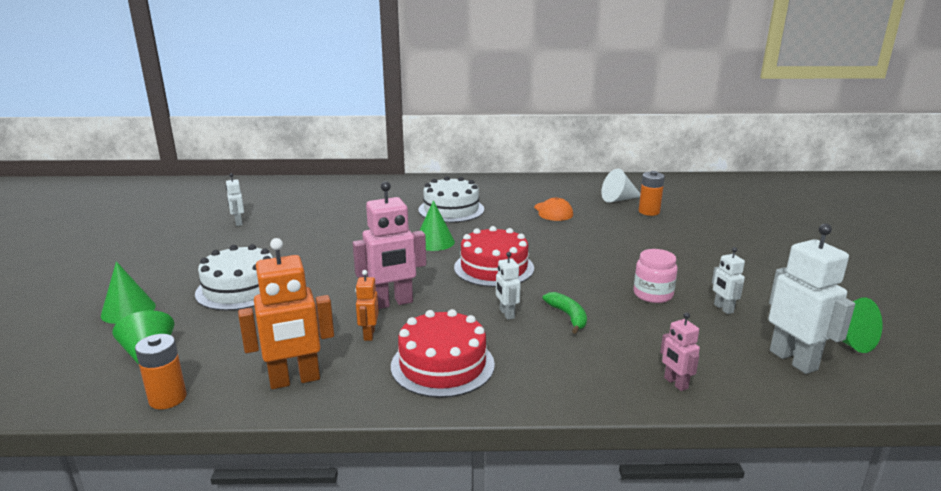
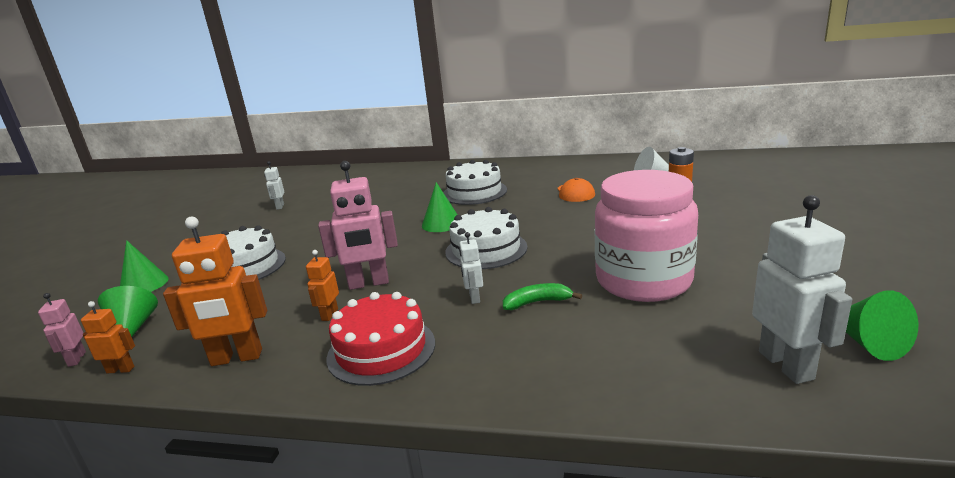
camera: 15 degrees right, 0 degrees up
orange battery [135,334,187,409] -> orange robot [81,301,135,373]
red cake [454,226,534,287] -> white cake [445,207,528,269]
green banana [543,292,587,334] -> green banana turned 90 degrees counterclockwise [503,283,582,310]
pink jar [633,249,678,303] -> pink jar [595,170,698,302], size x2.15
pink robot [660,313,700,391] -> pink robot moved to [38,293,86,367]
white robot [712,247,745,314] -> none

